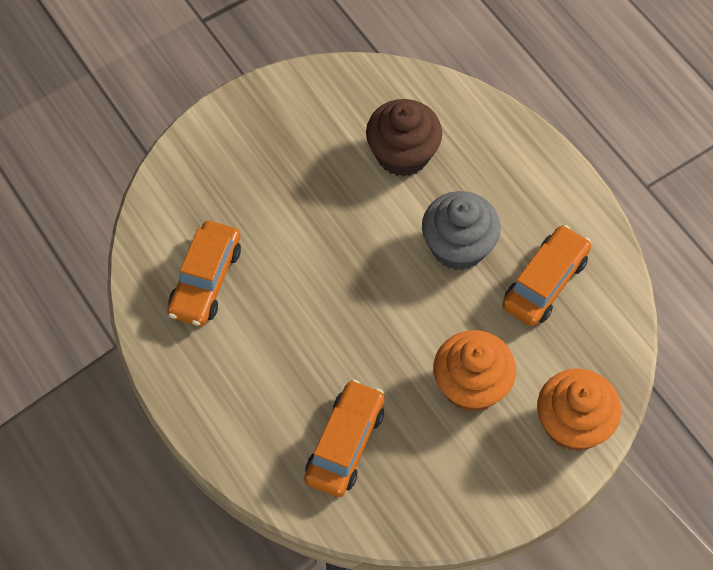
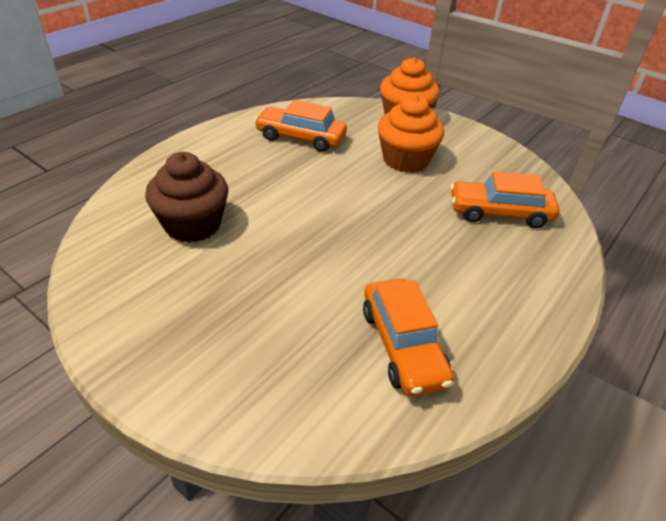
camera: 110 degrees left, 20 degrees down
orange car [167,221,241,326] -> orange car turned 75 degrees clockwise [363,278,454,396]
grey cupcake [422,191,501,270] -> none

